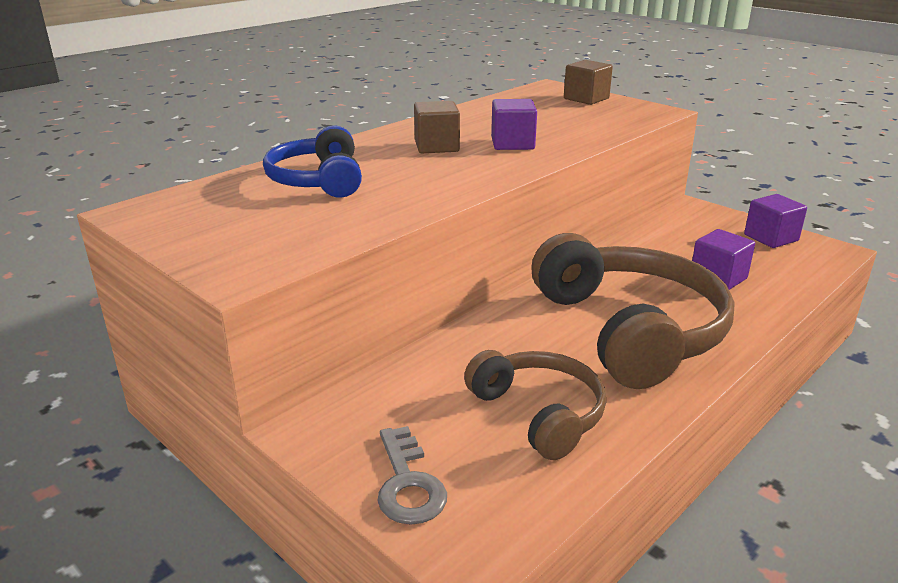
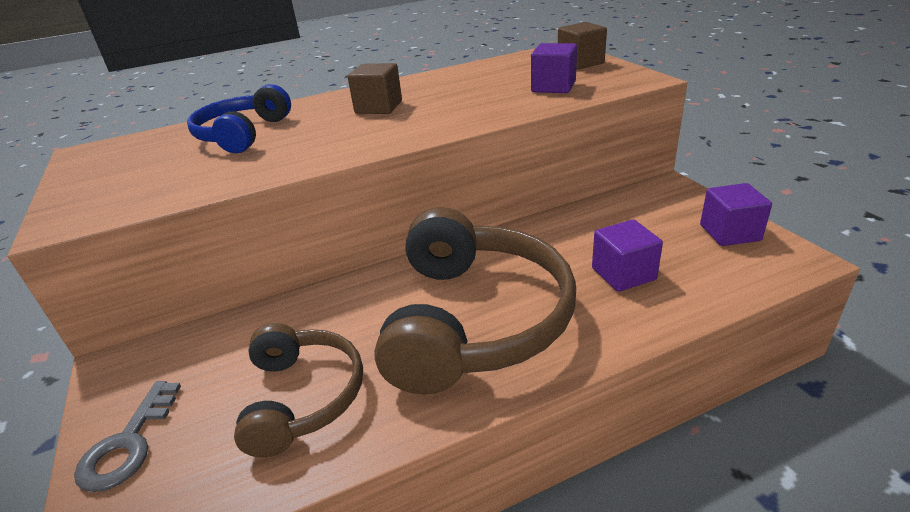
camera: 25 degrees right, 5 degrees up
purple cube [491,99,537,150] -> purple cube moved to [531,43,577,93]

